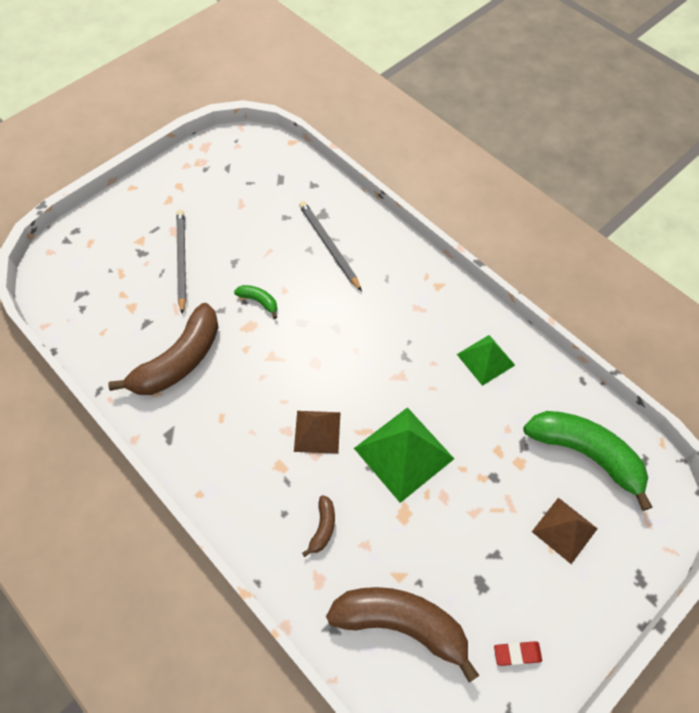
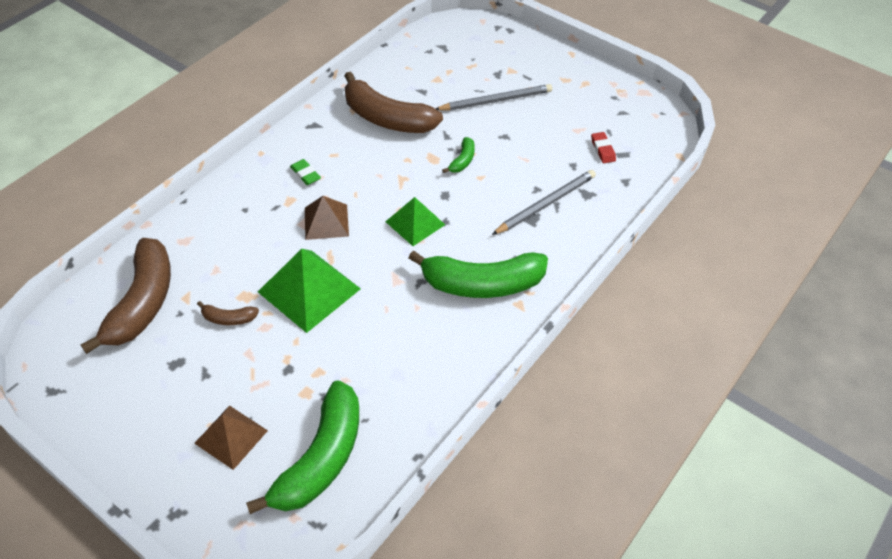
camera: 80 degrees right, 10 degrees down
brown banana [302,495,335,557] -> brown banana moved to [197,301,259,325]
green pyramid [457,335,515,386] -> green pyramid moved to [385,197,445,246]
red eraser [494,641,542,666] -> red eraser moved to [591,132,616,163]
none -> green eraser [290,159,321,185]
none -> green banana [409,250,548,298]

